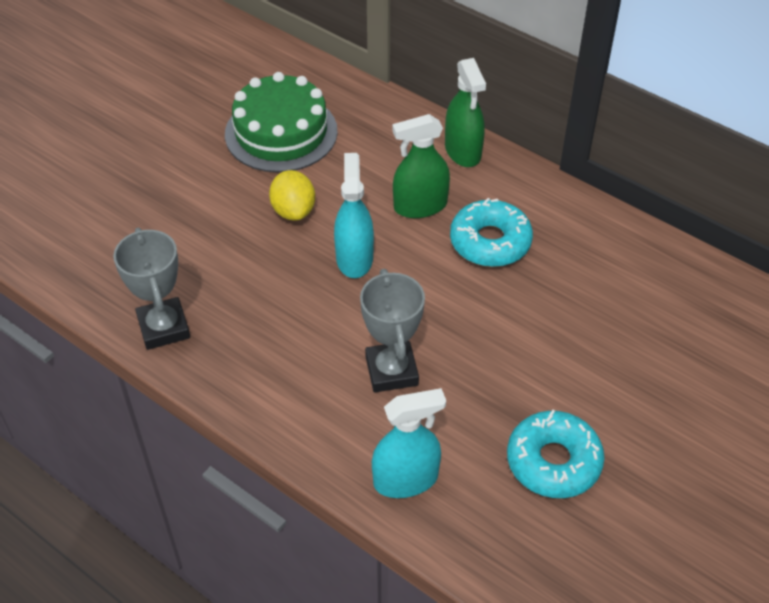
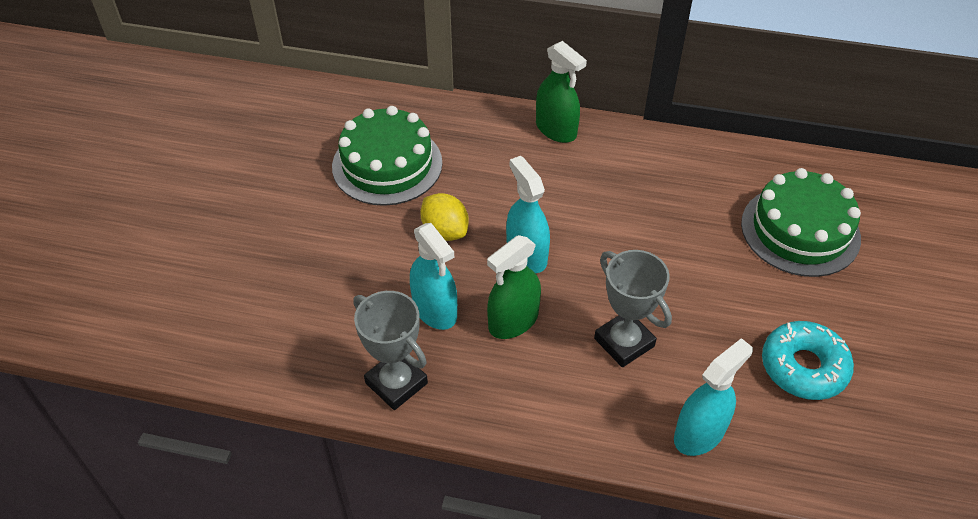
camera: 25 degrees left, 0 degrees up
green spray bottle [392,114,450,218] -> green spray bottle moved to [487,235,541,339]
turquoise donut [450,198,533,267] -> none
none -> turquoise spray bottle [410,223,457,330]
none -> green cake [741,168,861,277]

